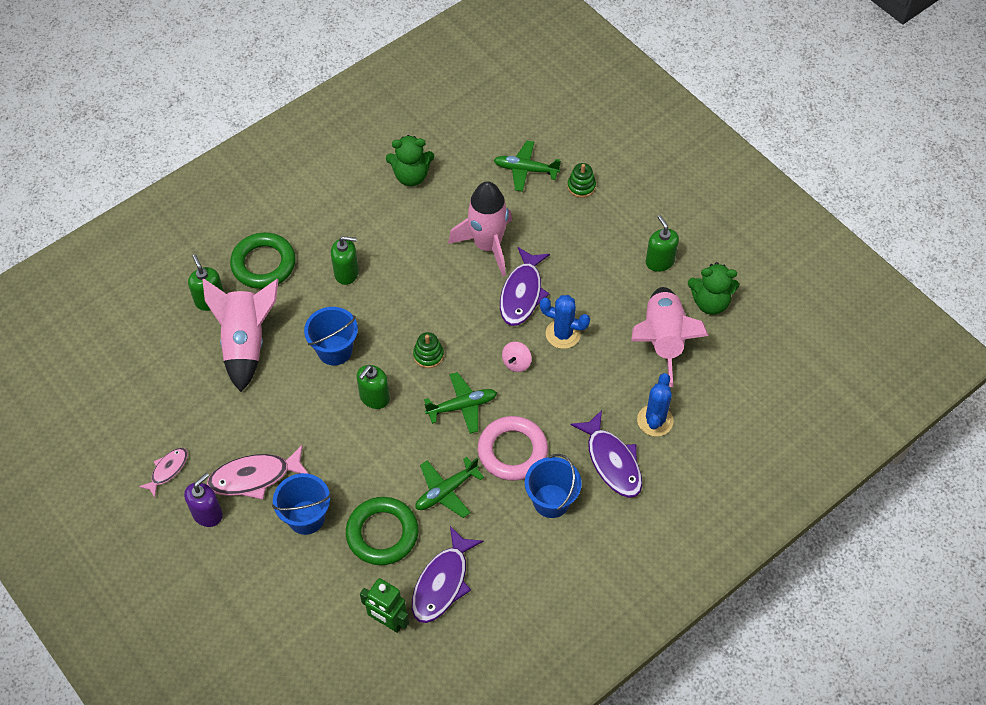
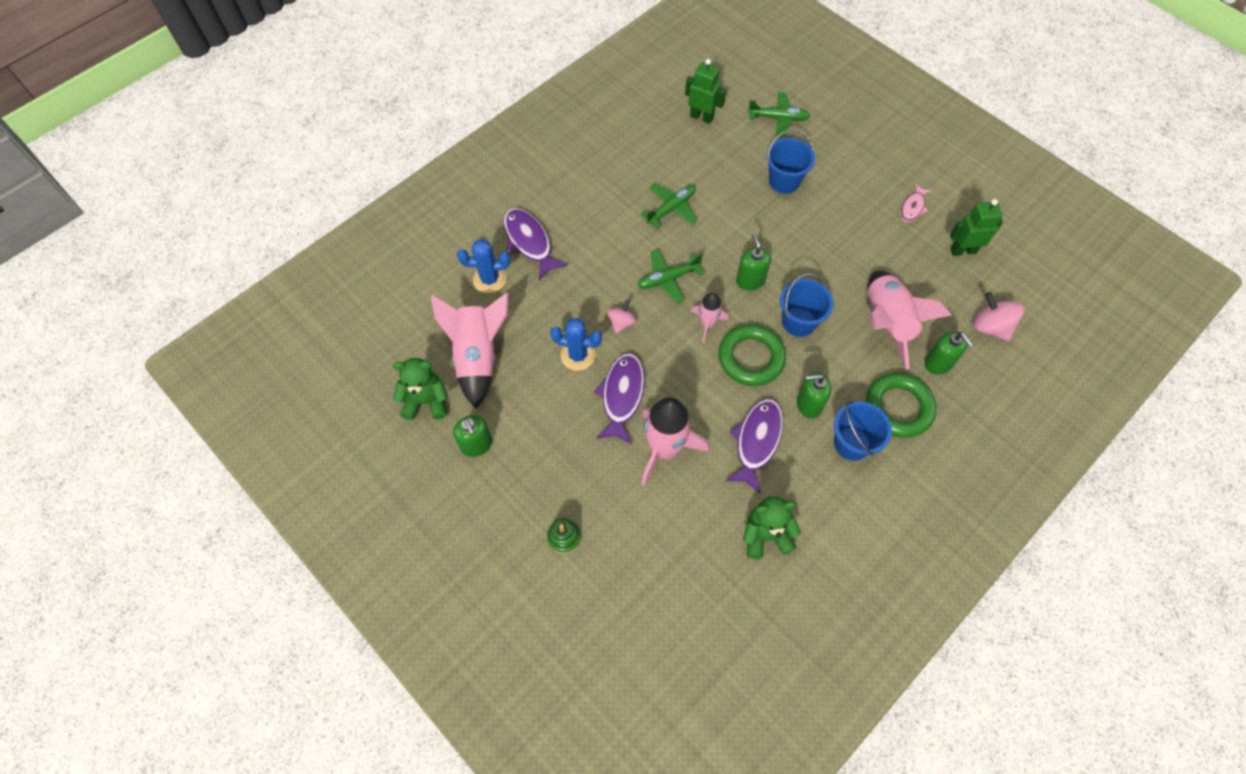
camera: 175 degrees right, 5 degrees up
purple soap dispenser [184,473,223,527] -> none
pink fish [207,445,309,500] -> none
green ring [346,497,418,565] -> green ring moved to [719,324,786,386]
green soap dispenser [357,365,390,409] -> green soap dispenser turned 45 degrees counterclockwise [736,234,771,290]
purple fish [412,526,484,623] -> purple fish moved to [725,399,783,494]
green stacking toy [413,332,444,368] -> pink rocket [691,293,729,343]
pink ring [478,416,548,481] -> none
green plane [494,141,561,192] -> green plane moved to [748,92,811,137]
blue bucket [525,454,582,518] -> blue bucket moved to [834,401,892,461]
blue cactus [637,373,674,436] -> blue cactus turned 75 degrees clockwise [457,239,510,293]
none -> green robot [950,199,1003,256]
none -> pink spinning top [973,292,1024,341]

